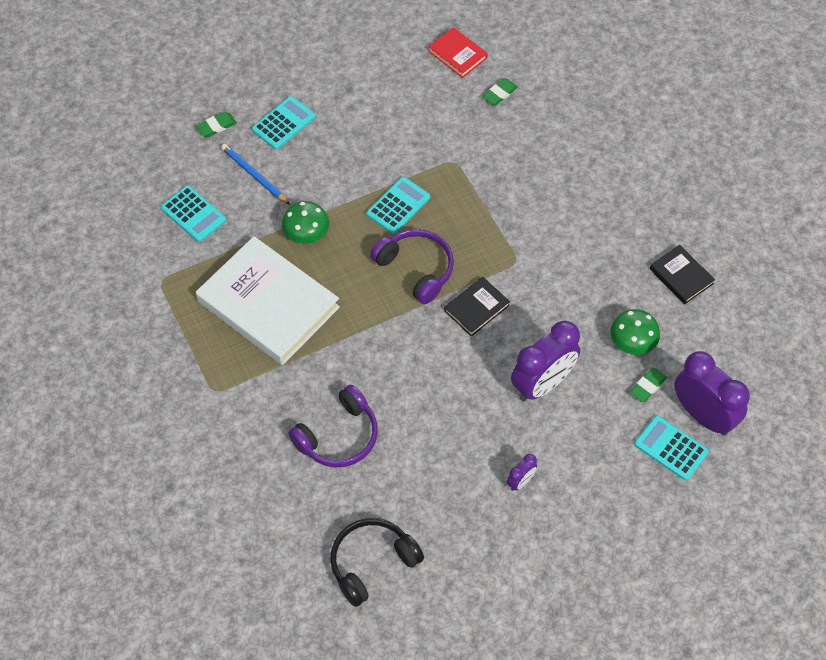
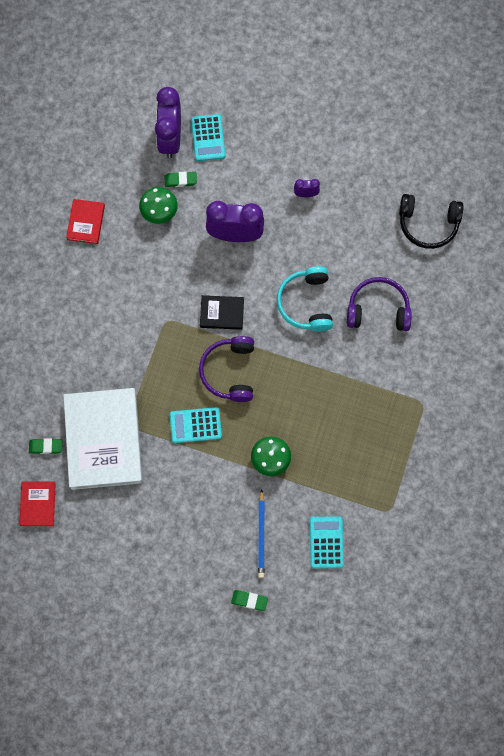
camera: 135 degrees left, 15 degrees up
white book [196,236,340,365] -> white book moved to [63,388,143,490]
turquoise calculator [252,96,315,150] -> none
black book [650,245,715,304] -> red book [66,199,105,244]
none -> turquoise headphones [277,266,333,332]

